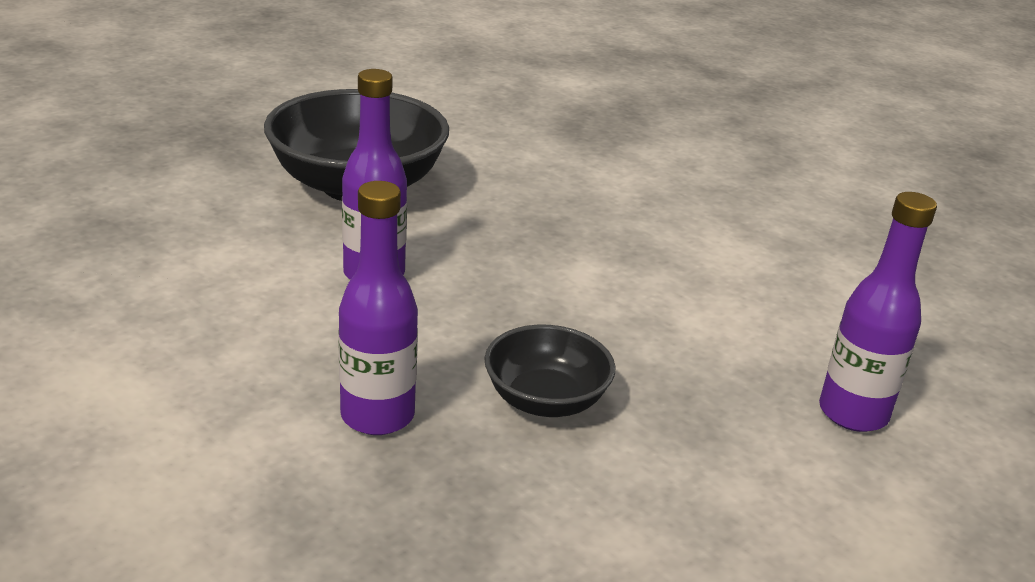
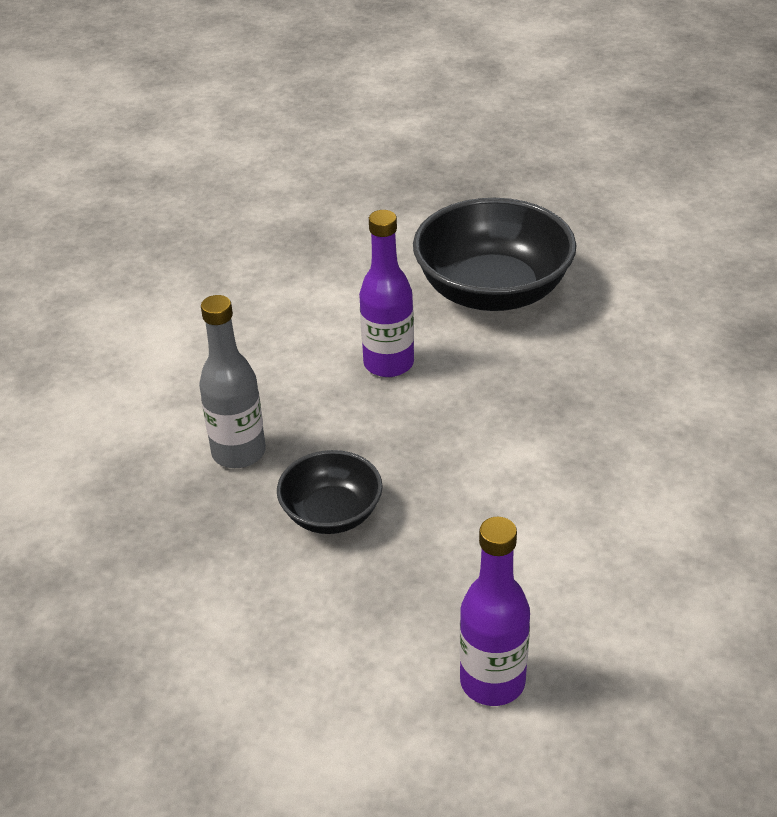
camera: 60 degrees right, 10 degrees up
purple bottle [338,181,418,435] -> grey bottle [199,295,266,468]

